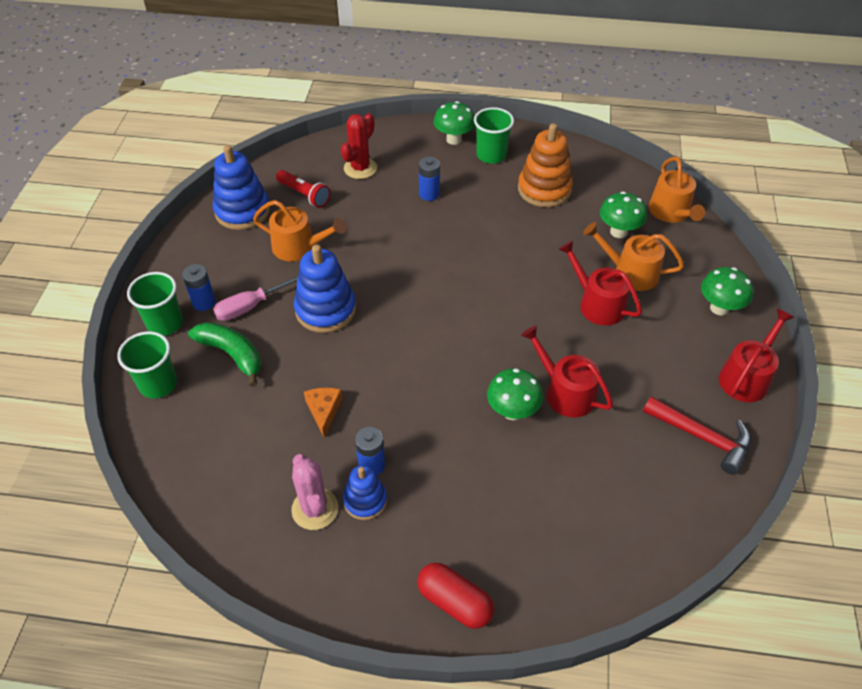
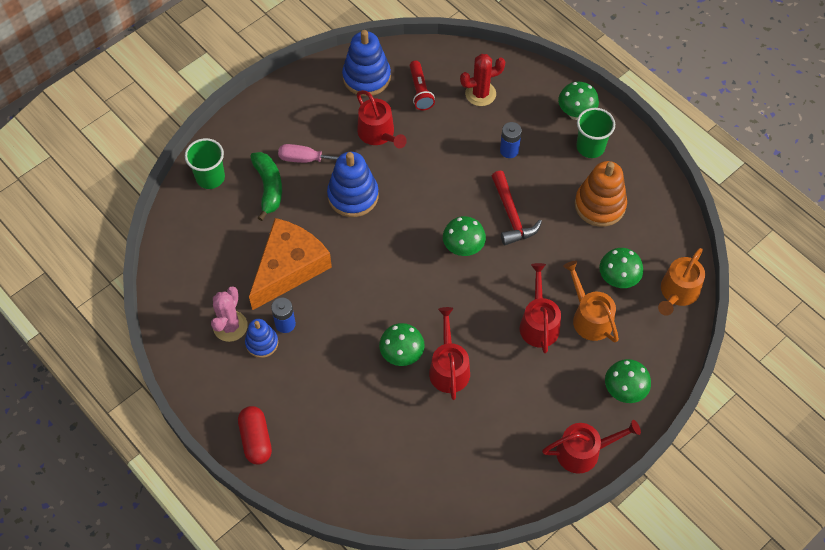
camera: 40 degrees right, 10 degrees up
green cup [127,272,183,336] -> none
blue battery [182,264,215,311] -> none
orange watering can [253,200,346,261] -> red watering can [357,90,407,148]
orange cheese [304,387,343,438] -> orange cheese [249,218,332,310], size x2.33
red hammer [643,396,751,475] -> red hammer moved to [492,171,542,245]
none -> green mushroom [443,216,486,256]

